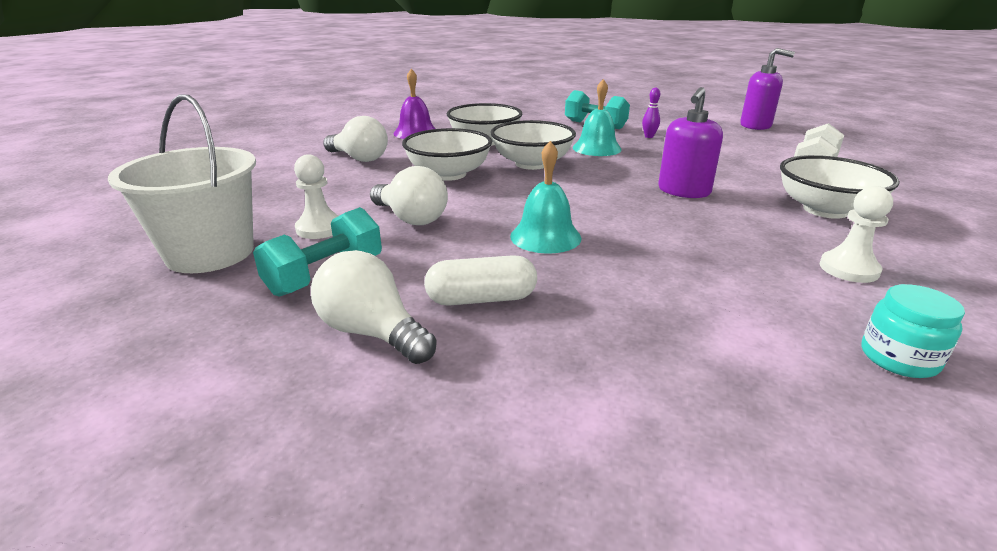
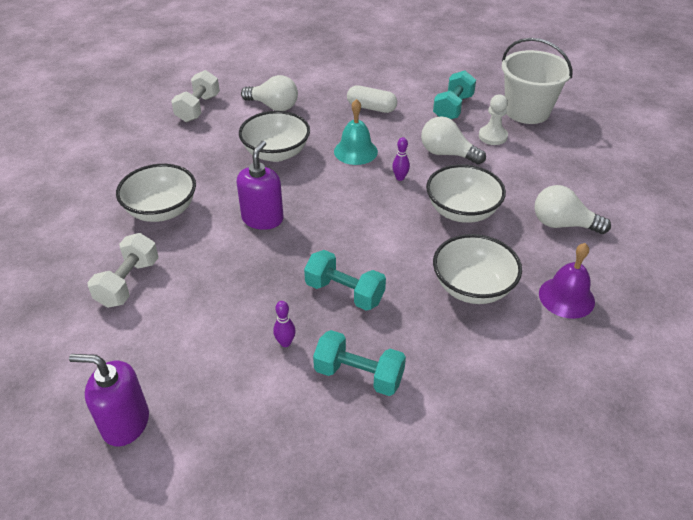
camera: 165 degrees right, 15 degrees up
white light bulb [311,250,437,364] -> white light bulb moved to [241,75,298,111]
white capsule [424,255,537,306] -> white capsule turned 45 degrees clockwise [347,85,397,113]
white bowl [490,120,576,170] -> white bowl moved to [239,111,310,162]
turquoise bell [573,79,622,156] -> turquoise dumbbell [304,250,386,311]
white pawn [819,186,893,283] -> none
turquoise jar [861,284,965,378] -> white dumbbell [171,70,220,122]
none -> purple bowling pin [392,137,410,181]

